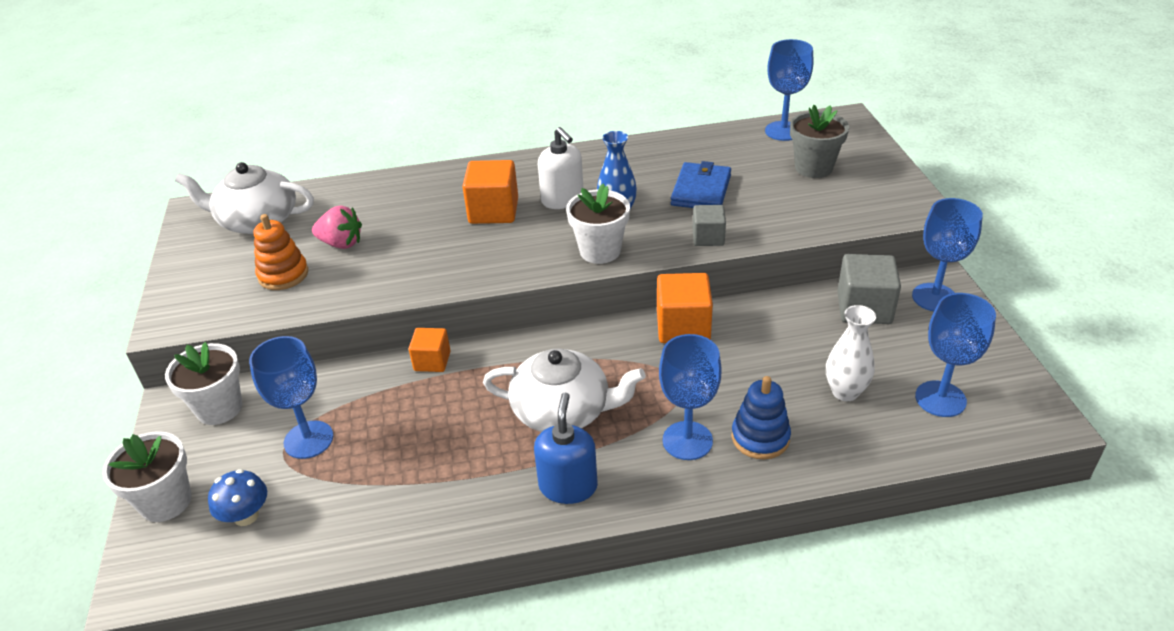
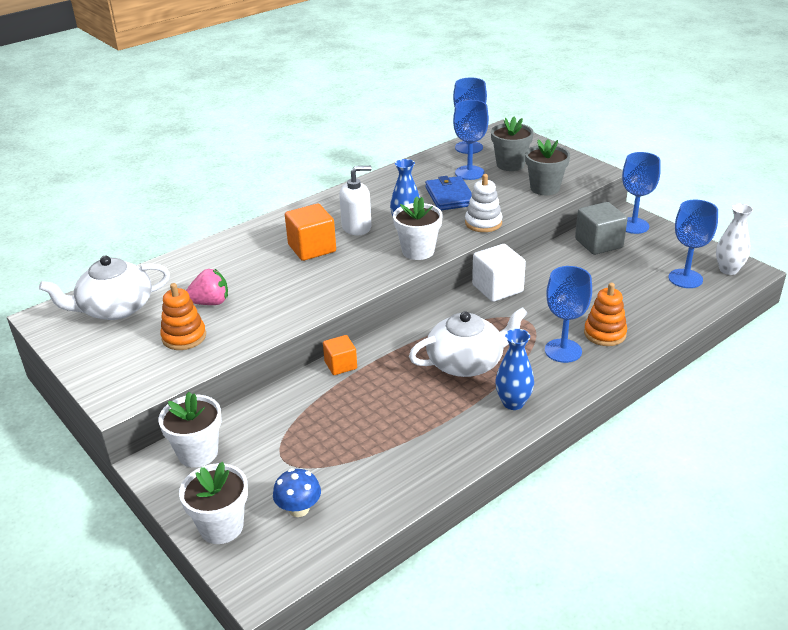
camera: 30 degrees left, 5 degrees down
blue goblet [249,336,333,459] -> blue goblet moved to [453,100,489,180]
blue soap dispenser [534,392,598,504] -> blue vase [495,329,534,410]
white soap dispenser [538,127,583,209] -> white soap dispenser turned 45 degrees counterclockwise [339,166,372,236]
orange cube [657,273,713,343] -> white cube [472,244,526,302]
grey cube [693,205,726,246] -> white stacking toy [465,174,502,232]
blue stacking toy [732,376,791,459] -> orange stacking toy [584,283,627,346]
white vase [826,305,876,401] -> white vase moved to [716,204,753,275]
none -> grey flower pot [525,139,570,195]

